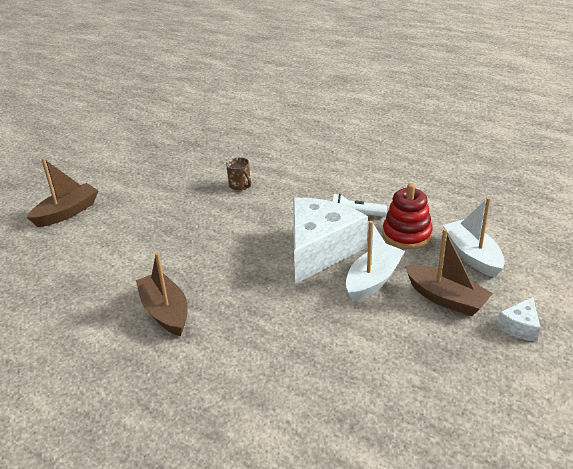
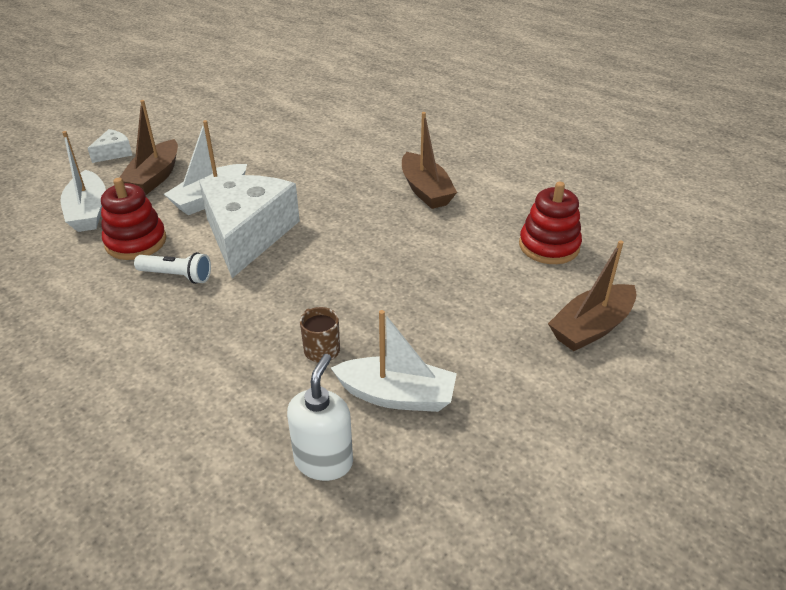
camera: 175 degrees left, 5 degrees up
white cheese [293,198,368,284] -> white cheese turned 150 degrees clockwise [199,175,300,278]
brown boat [405,229,493,316] -> brown boat turned 120 degrees counterclockwise [119,100,178,195]
none -> white soap dispenser [287,354,353,481]
none -> white boat [331,310,457,412]
none -> red stacking toy [519,182,582,264]

